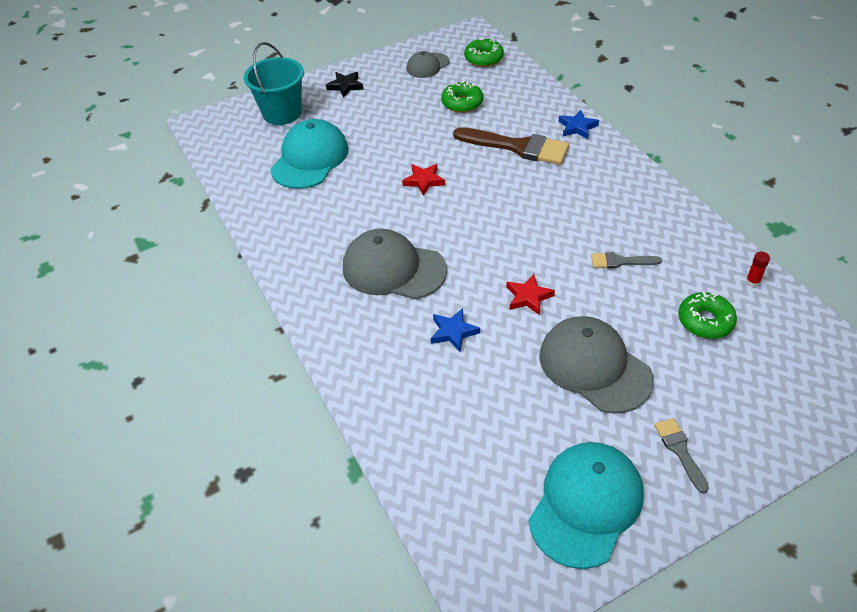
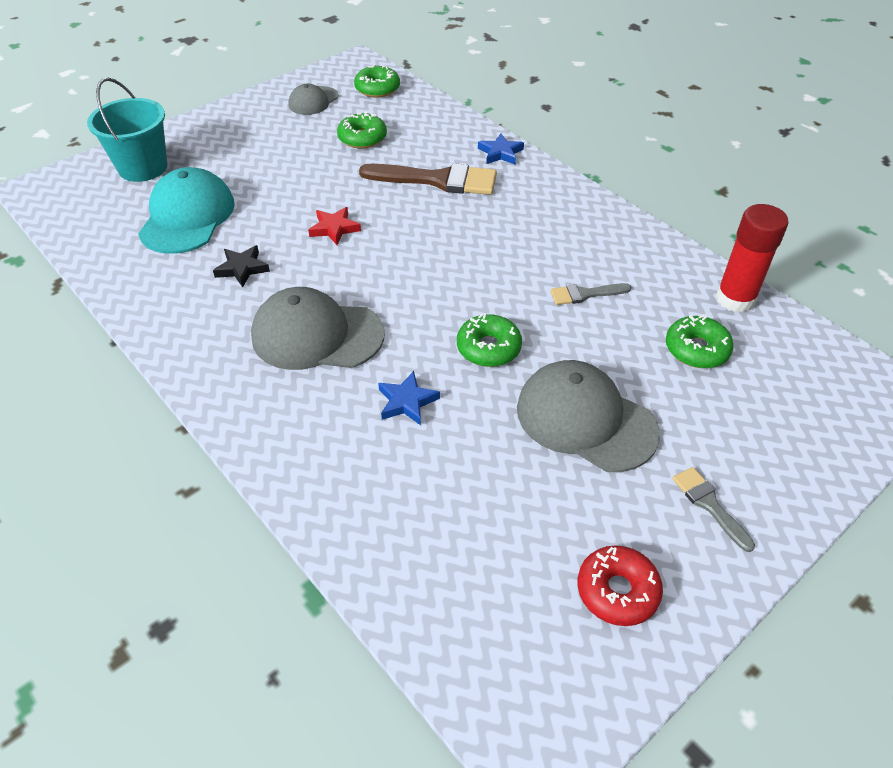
camera: 15 degrees left, 0 degrees up
black star [326,72,363,98] -> black star moved to [213,245,270,288]
red star [506,274,555,315] -> green donut [457,314,522,367]
turquoise cap [529,442,644,569] -> red donut [578,545,663,626]
red glue stick [746,252,770,287] -> red glue stick [716,204,788,312], size x2.44

